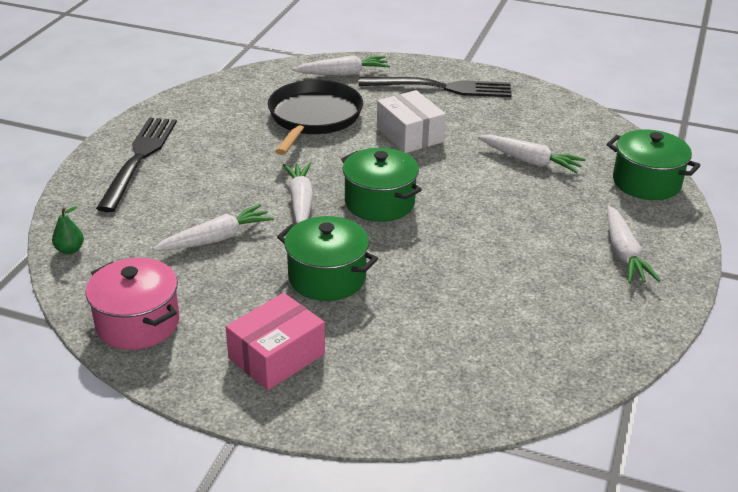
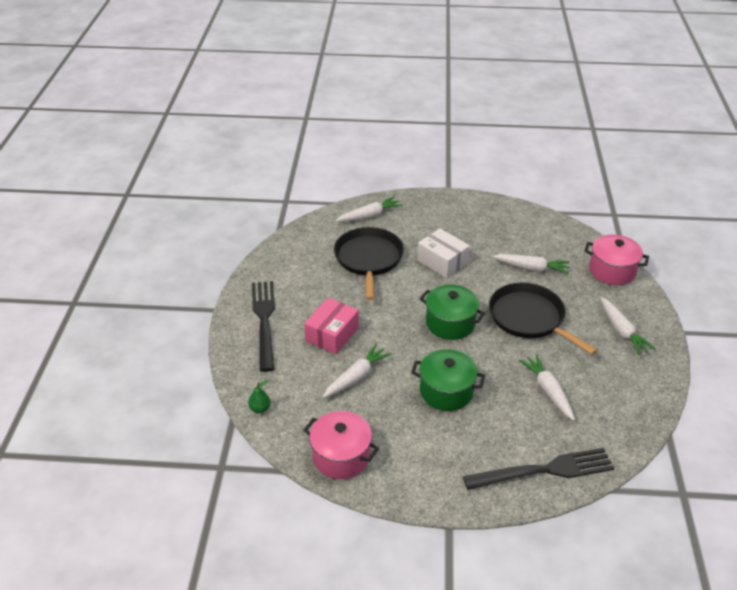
camera: 15 degrees left, 5 degrees up
pink box [226,293,325,390] -> pink box moved to [304,298,359,354]
white carrot [283,162,313,224] -> white carrot moved to [518,354,575,421]
black fork [359,77,512,97] -> black fork moved to [463,448,614,490]
green pot [607,130,700,200] -> pink pot [584,235,649,285]
none -> black pan [489,282,597,355]

